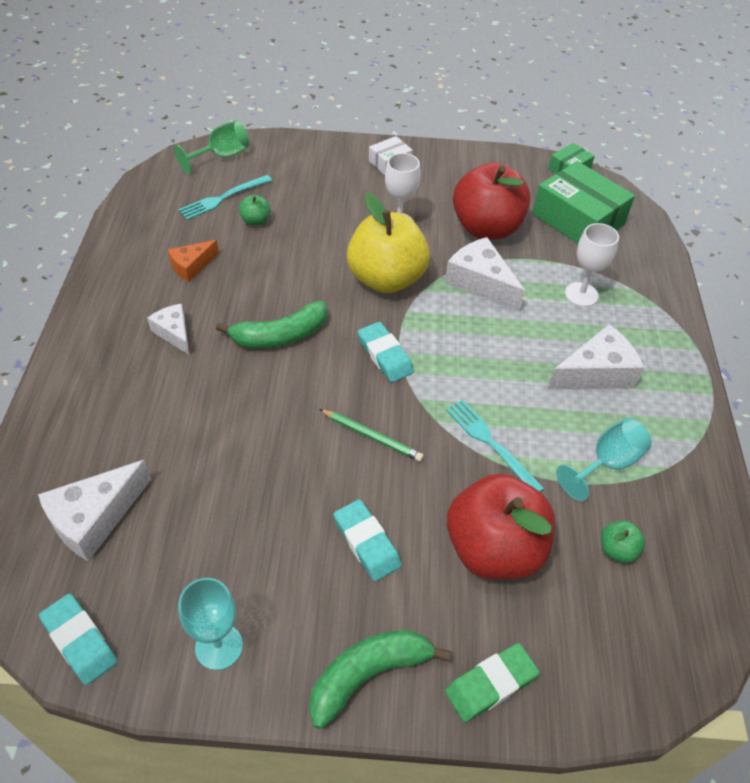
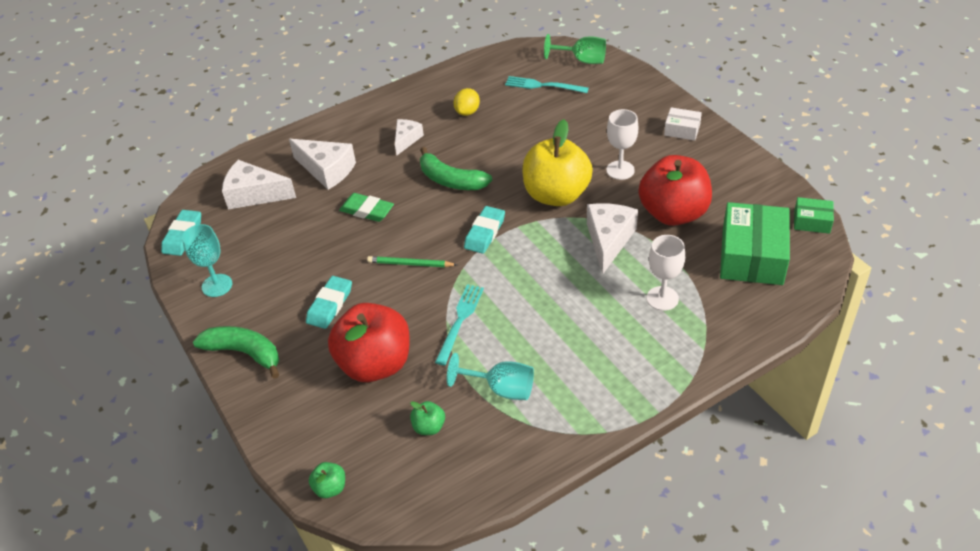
camera: 60 degrees right, 5 degrees down
orange cheese [168,240,219,282] -> yellow lemon [454,88,480,116]
green apple [239,195,271,226] -> green apple moved to [309,462,345,498]
green pencil [319,409,424,462] -> green pencil turned 105 degrees clockwise [367,256,457,267]
green eraser [445,643,540,722] -> green eraser moved to [339,193,394,222]
white cheese [547,324,644,390] -> white cheese moved to [289,139,356,190]

